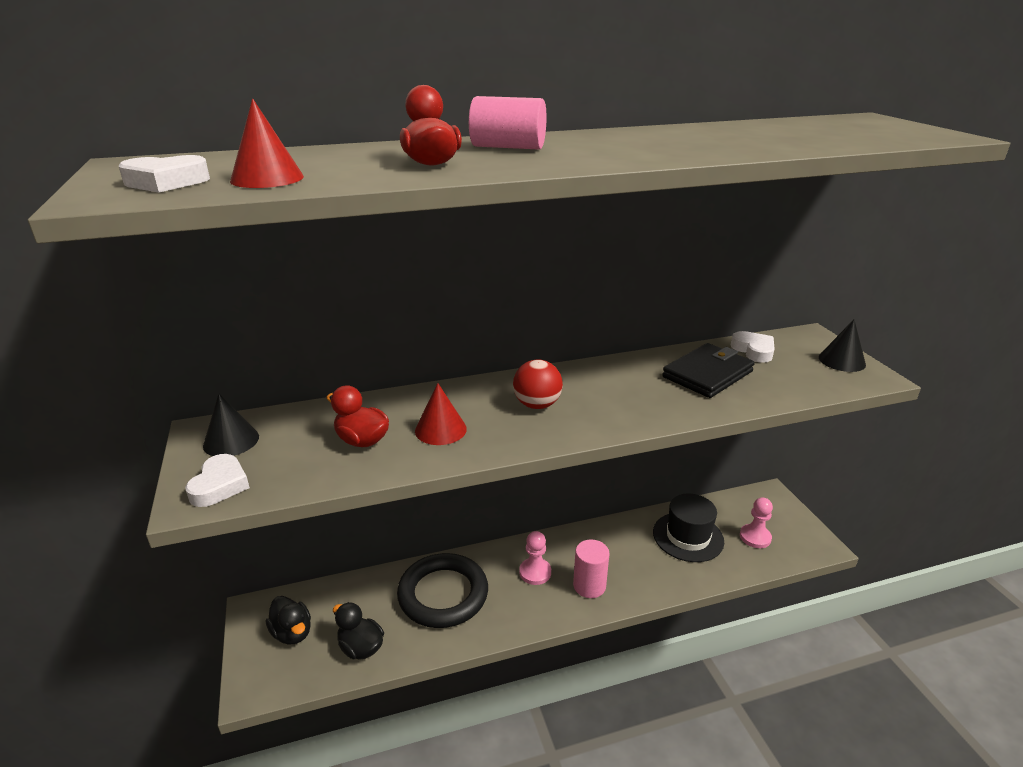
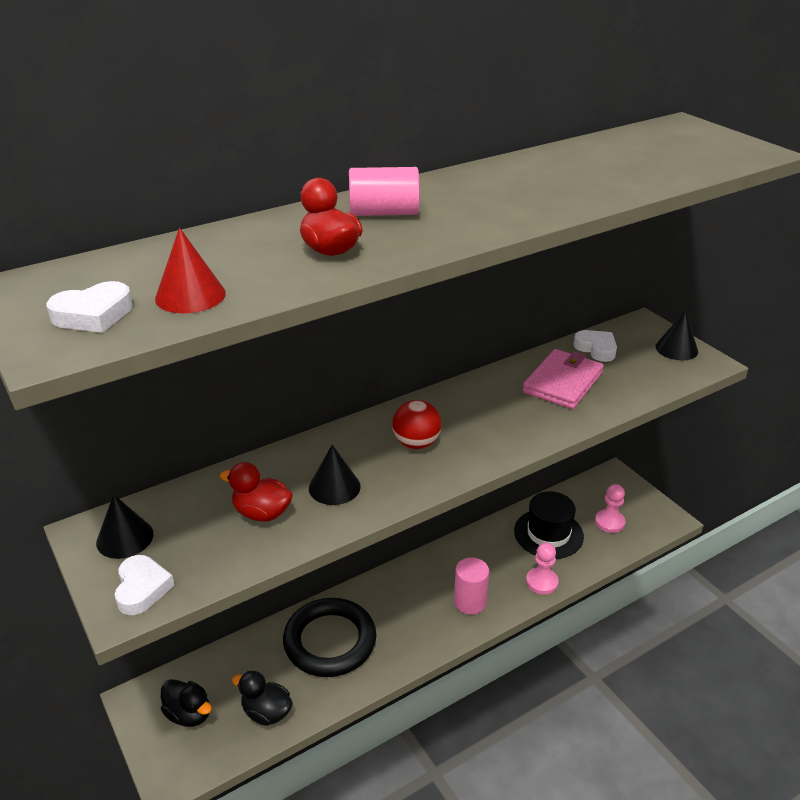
camera: 15 degrees left, 5 degrees up
red cone [415,383,467,445] -> black cone [309,445,361,505]
pink pawn [519,531,551,585] -> pink pawn moved to [526,543,559,594]
black wallet [662,343,755,398] -> pink wallet [522,349,604,409]

